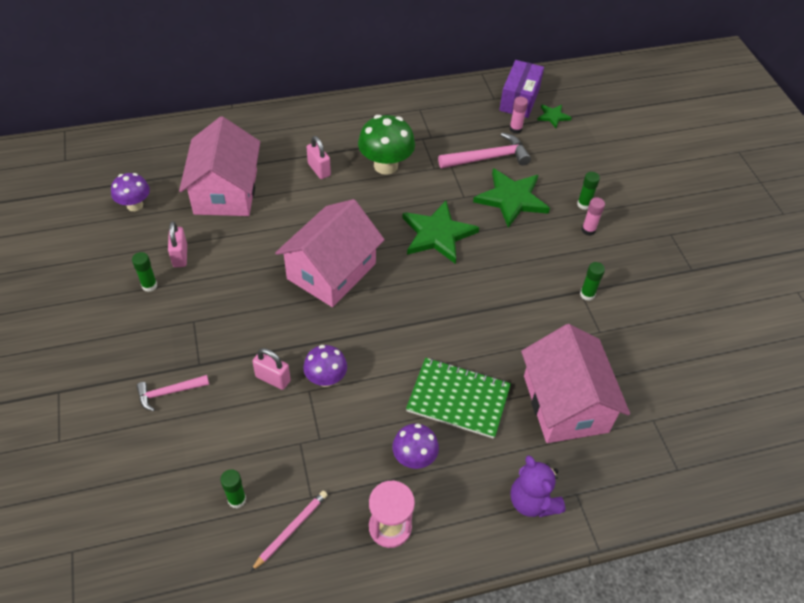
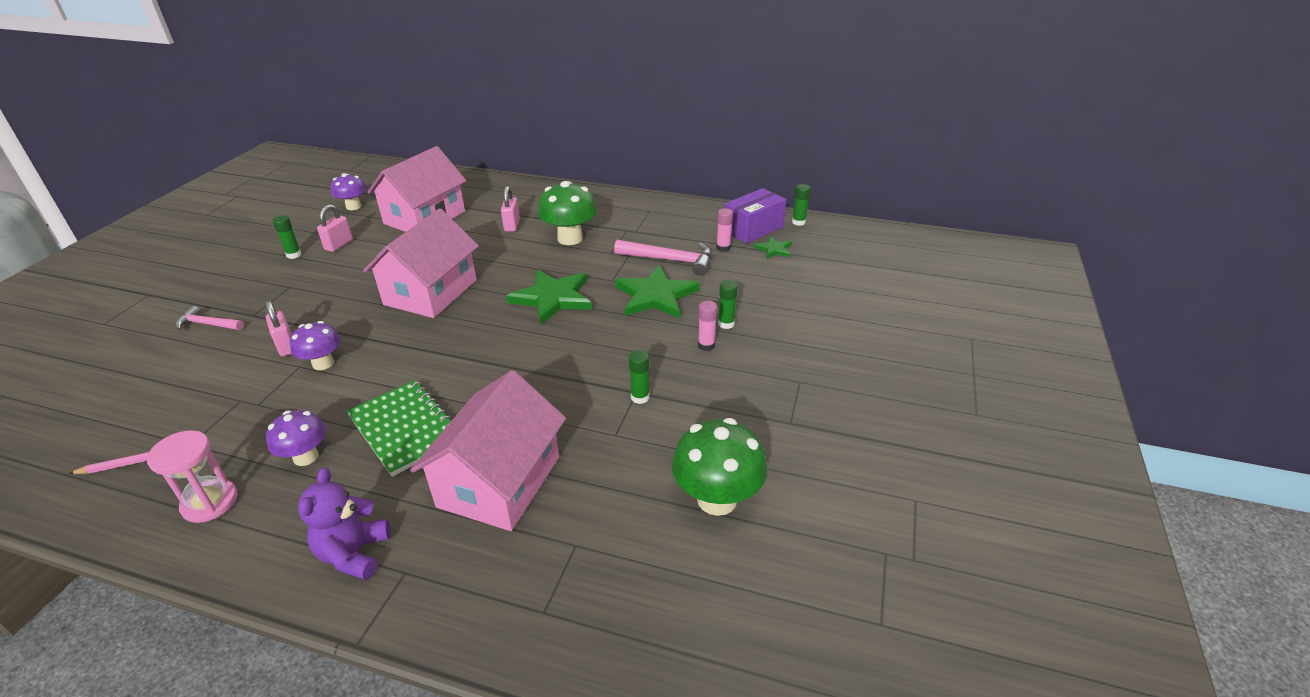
camera: 35 degrees right, 15 degrees down
green glue stick [220,469,246,508] -> green glue stick moved to [792,184,810,226]
pink house [275,199,385,307] -> pink house turned 45 degrees counterclockwise [363,208,479,318]
none -> green mushroom [672,418,767,516]

